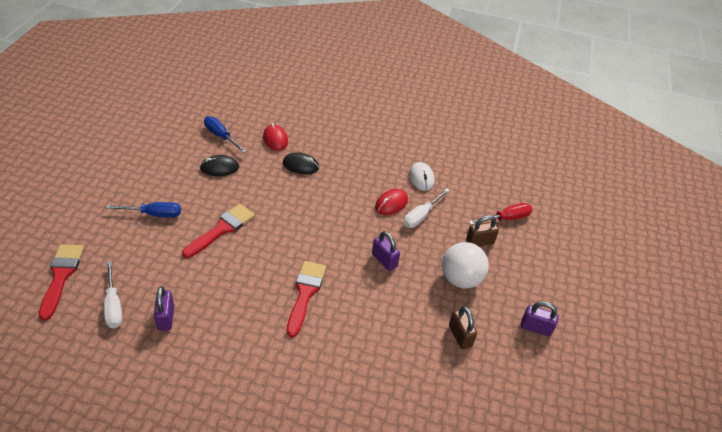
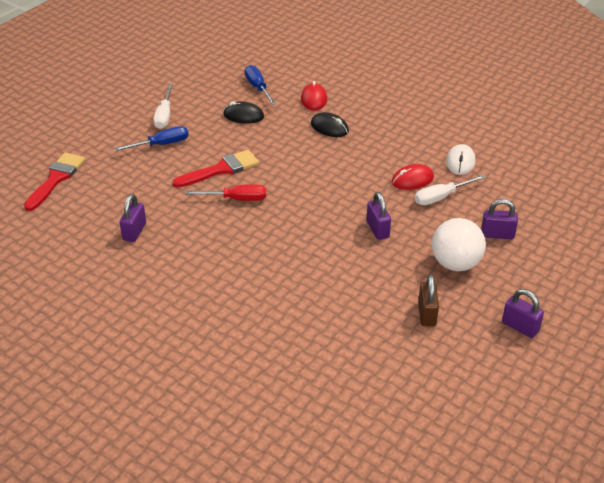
camera: 25 degrees right, 5 degrees down
white screwdriver [104,261,122,328] -> white screwdriver moved to [153,85,173,129]
blue screwdriver [106,202,181,218] -> blue screwdriver turned 45 degrees counterclockwise [114,126,189,151]
red brush [287,261,326,337] -> none
brown padlock [466,215,499,246] -> purple padlock [481,199,518,239]
red screwdriver [469,203,532,225] -> red screwdriver moved to [185,184,266,201]

